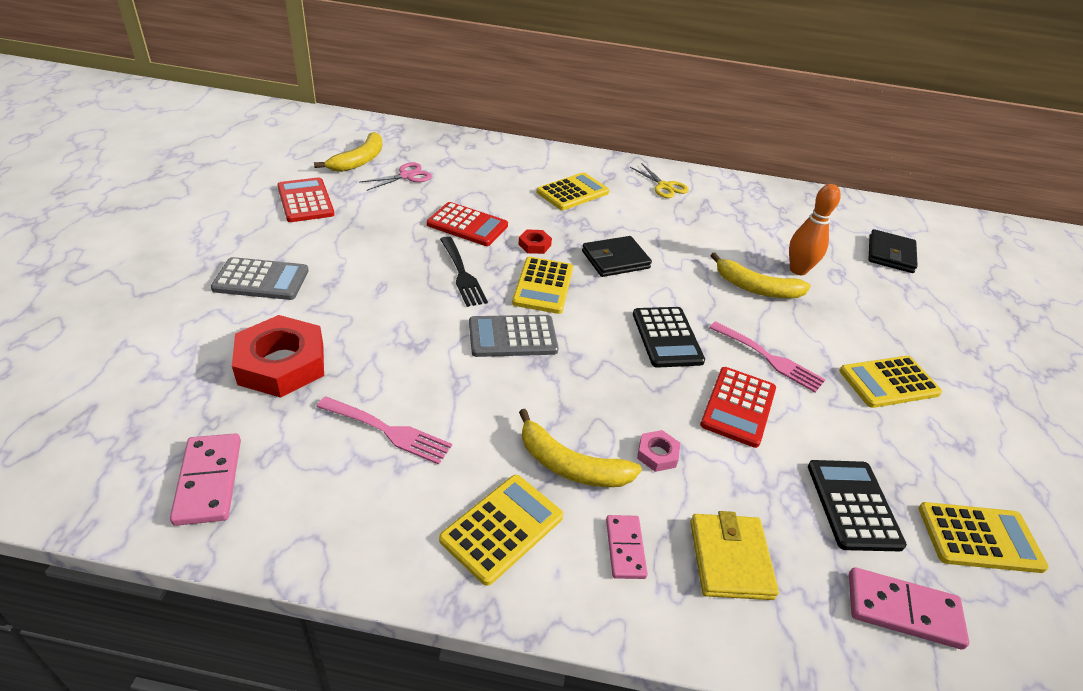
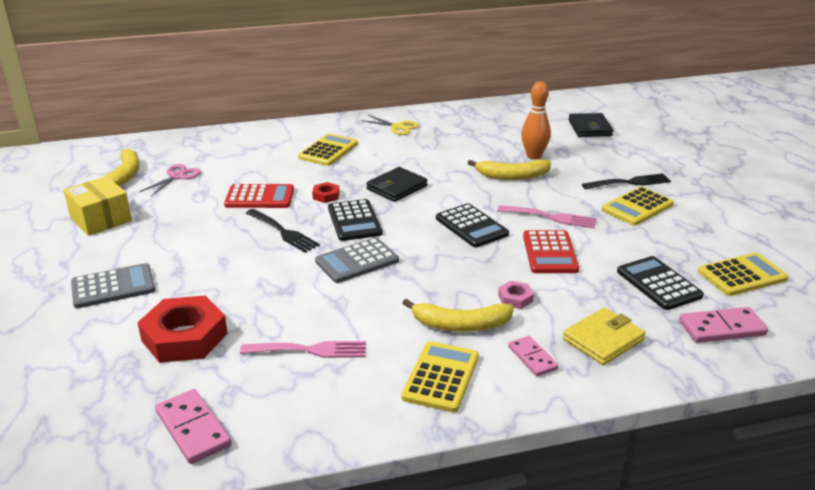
camera: 20 degrees left, 10 degrees down
red calculator [277,177,335,222] -> yellow box [63,176,132,236]
yellow calculator [512,257,573,314] -> black calculator [328,199,383,241]
yellow wallet [690,511,779,600] -> yellow wallet turned 75 degrees clockwise [562,308,646,365]
none -> black fork [582,173,671,189]

